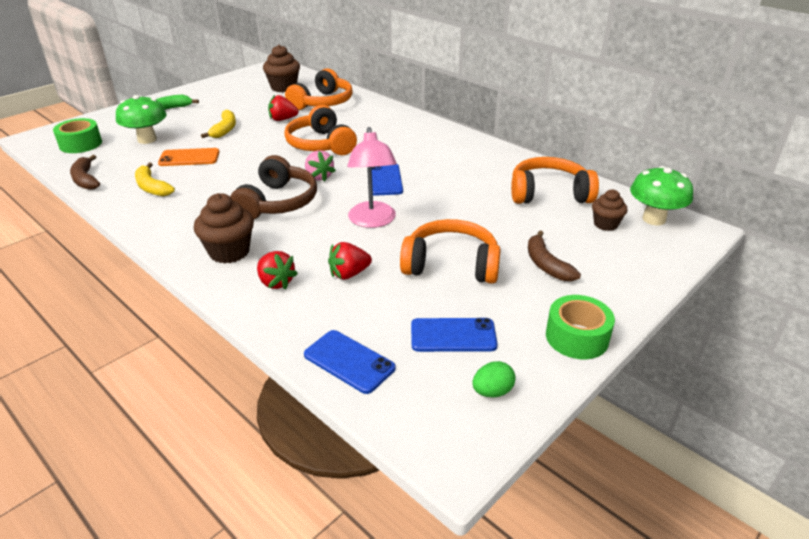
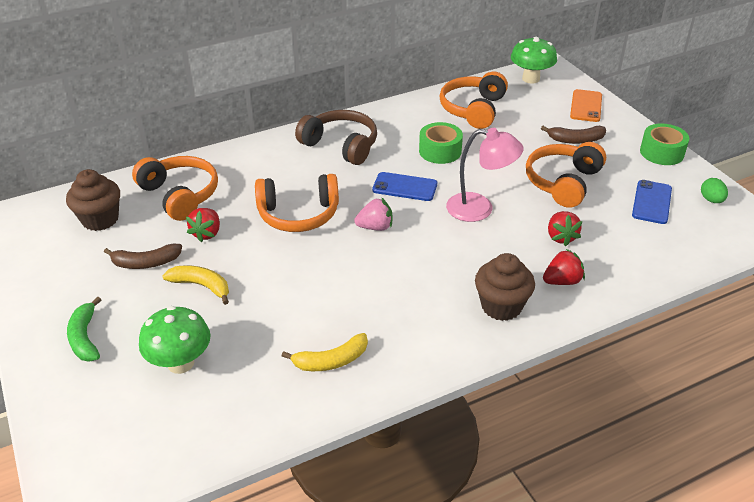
camera: 70 degrees left, 5 degrees up
green tape [53,118,102,153] -> green tape moved to [419,122,463,164]
brown banana [70,155,100,190] -> brown banana moved to [104,244,182,269]
orange phone [158,148,219,166] -> orange phone moved to [570,89,602,122]
brown headphones [230,155,317,219] -> brown headphones moved to [295,110,377,165]
blue phone [304,330,396,394] -> none
brown cupcake [592,189,627,231] -> none

